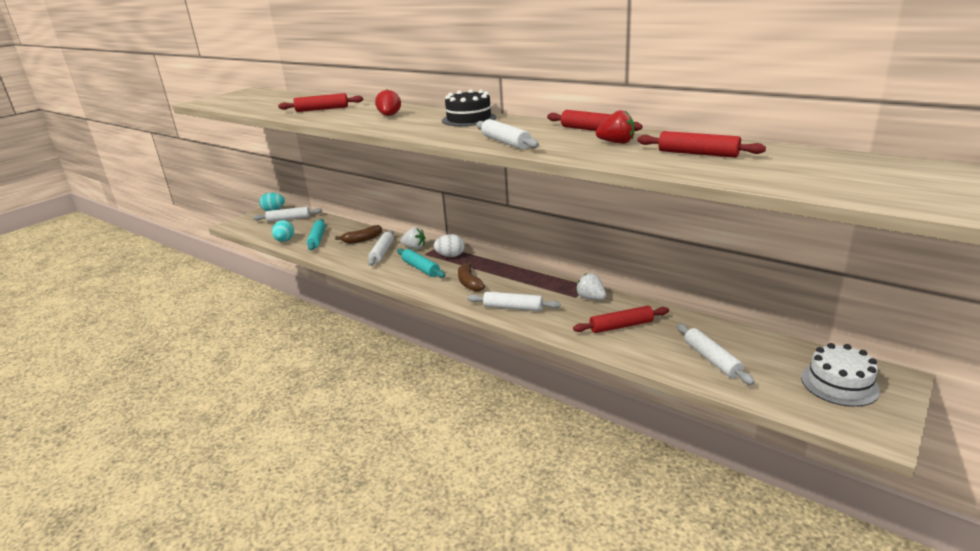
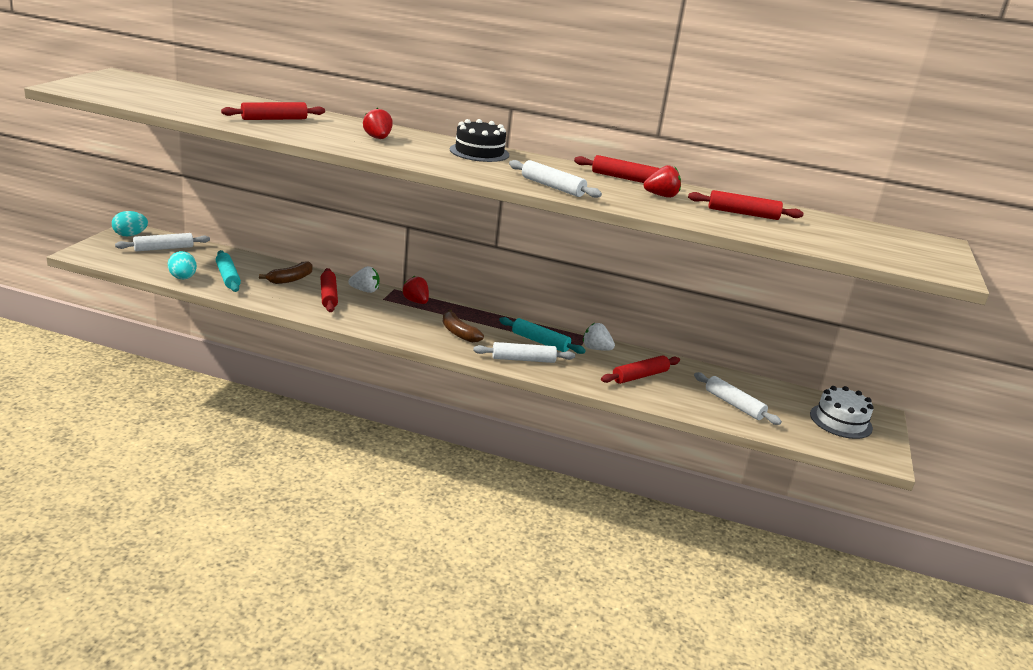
camera: 25 degrees left, 0 degrees up
white rolling pin [368,230,394,266] -> red rolling pin [320,268,338,312]
turquoise rolling pin [397,249,445,278] -> turquoise rolling pin moved to [499,317,586,354]
white egg [434,234,465,257] -> red strawberry [402,276,429,304]

